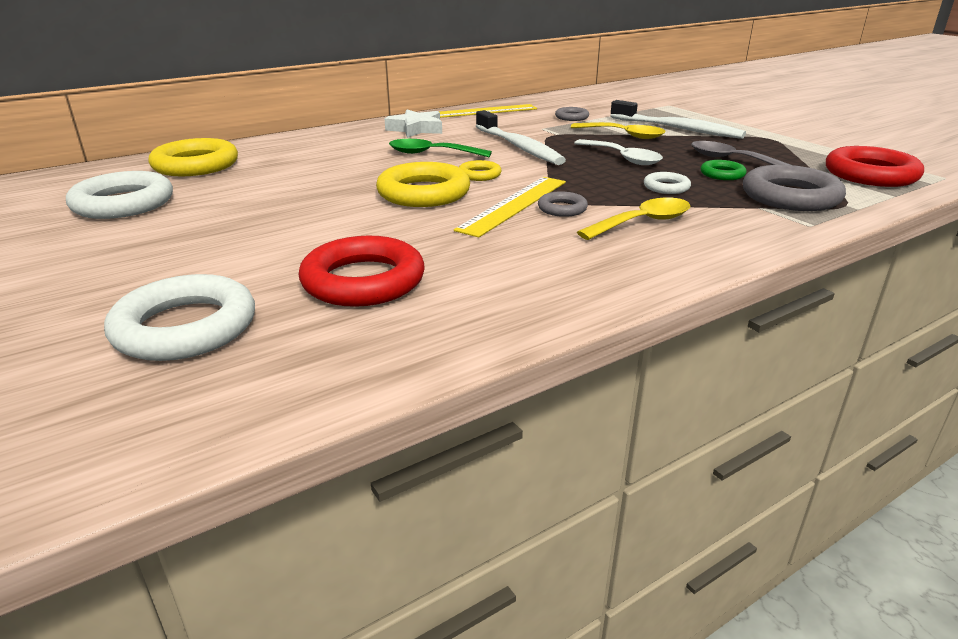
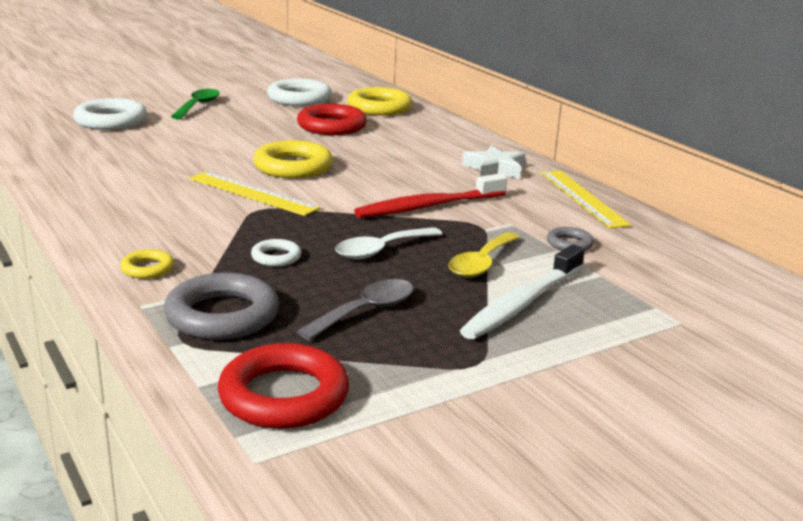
camera: 90 degrees right, 5 degrees down
red ring [299,236,425,307] -> red ring moved to [297,104,367,135]
green spoon [389,139,492,157] -> green spoon moved to [171,89,220,119]
yellow ring [459,160,501,181] -> yellow ring moved to [120,249,174,279]
white toothbrush [476,110,566,165] -> red toothbrush [354,174,507,218]
grey ring [538,191,588,217] -> none
yellow spoon [577,197,690,240] -> none
green ring [701,160,747,180] -> none

